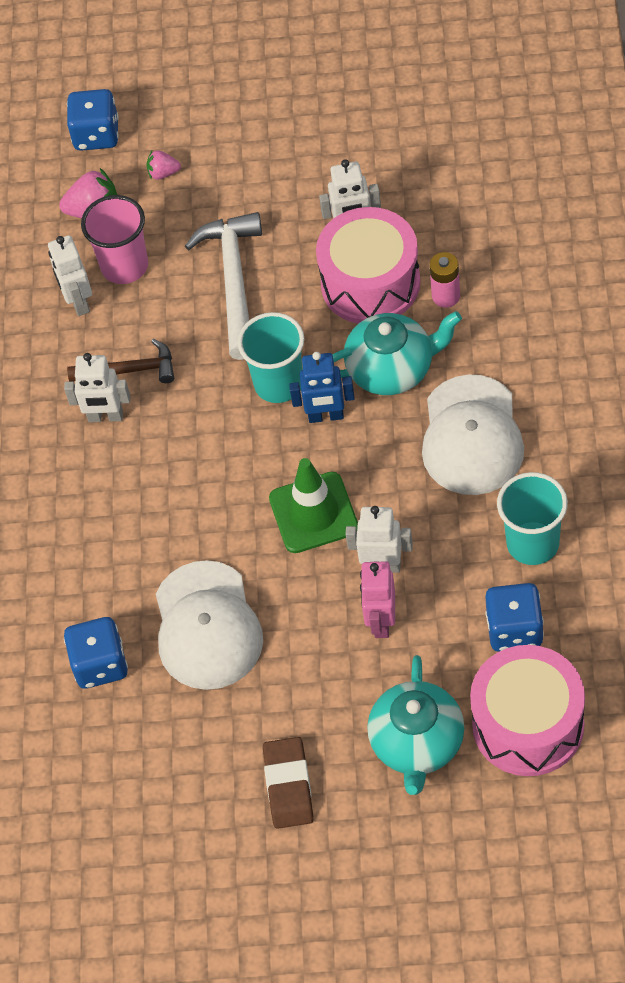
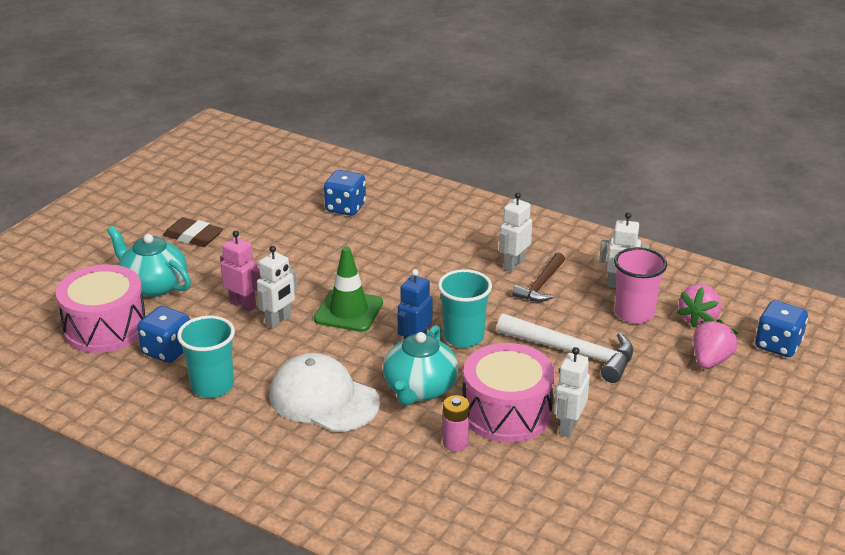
camera: 115 degrees right, 25 degrees down
pink strawberry [146,150,181,180] -> pink strawberry [693,319,738,369], size x1.73
white cap [156,560,263,690] -> none

